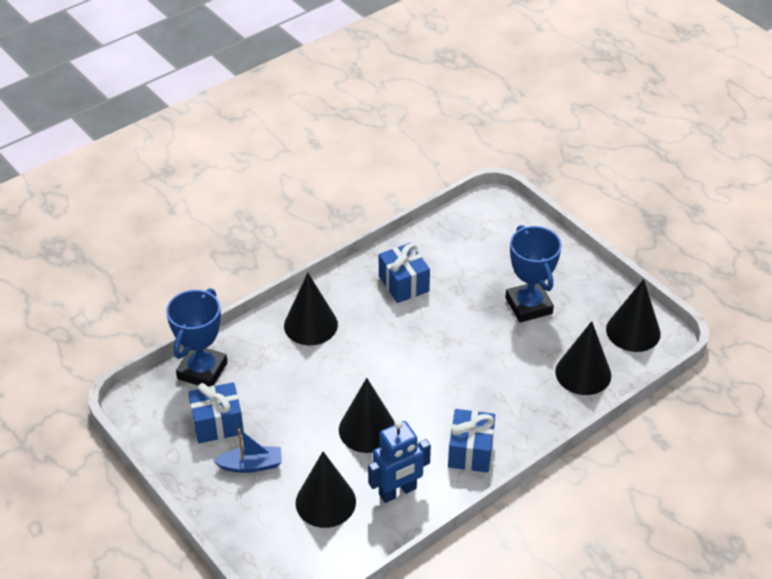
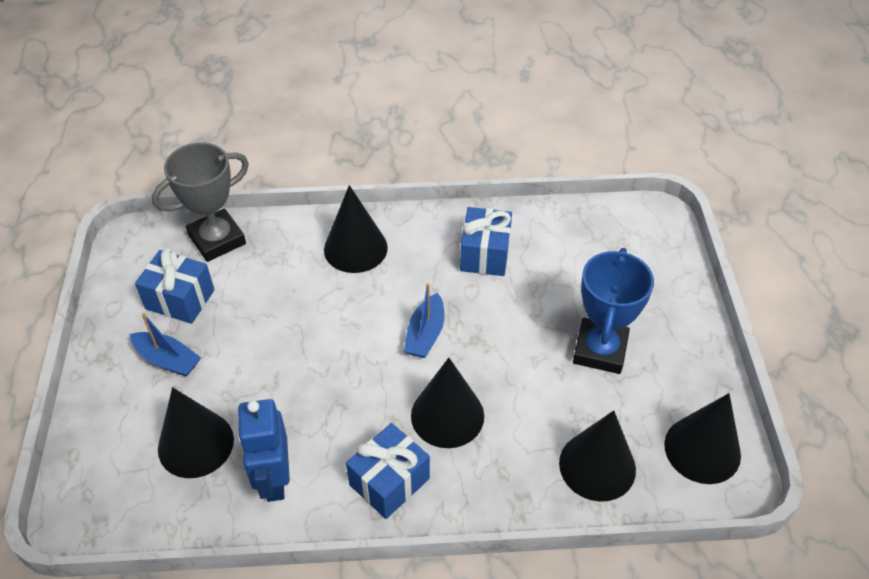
camera: 35 degrees right, 5 degrees up
blue trophy [166,288,228,387] -> grey trophy [152,142,249,262]
black cone [339,378,395,453] -> black cone moved to [411,358,484,448]
blue robot [368,420,431,503] -> blue robot turned 75 degrees clockwise [237,399,290,502]
none -> blue boat [404,283,444,358]

